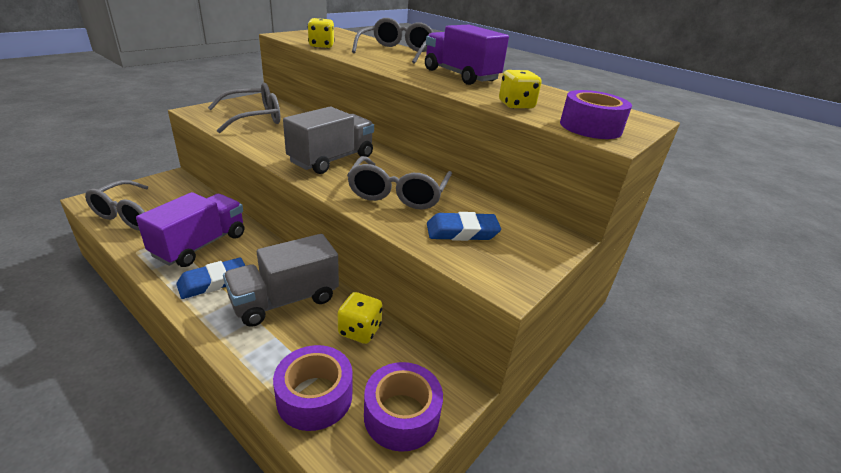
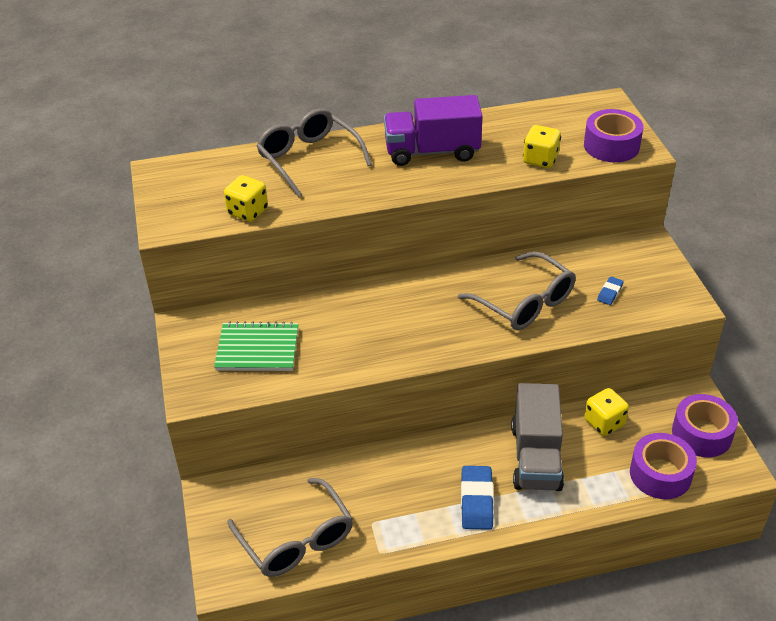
camera: 50 degrees left, 10 degrees up
purple truck [136,192,244,267] -> none
grey glasses [208,83,280,133] -> green notebook [214,321,298,371]
grey truck [283,106,374,174] -> none
blue eraser [427,212,501,241] -> blue eraser [597,276,624,305], size x0.54

